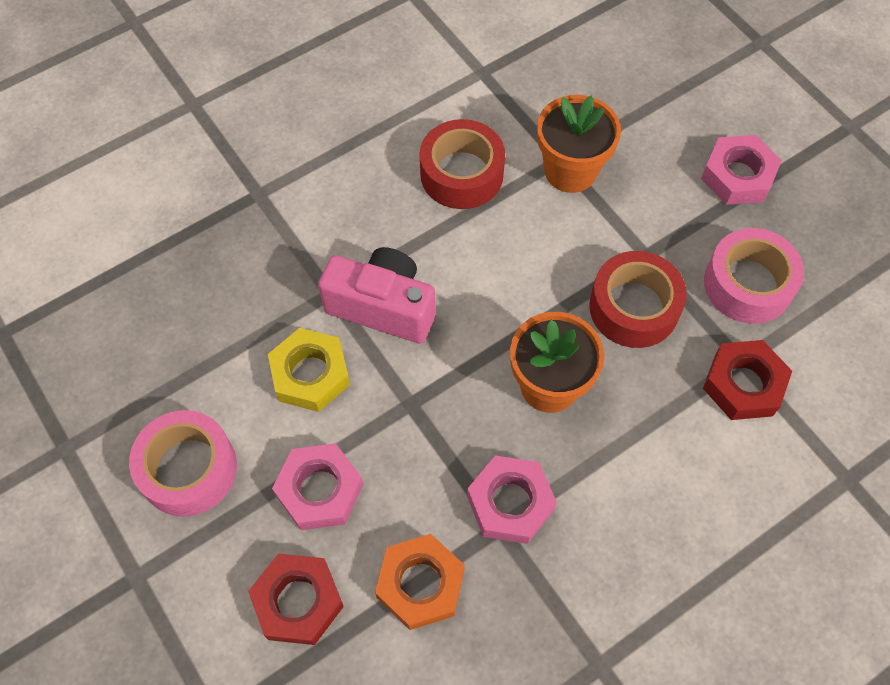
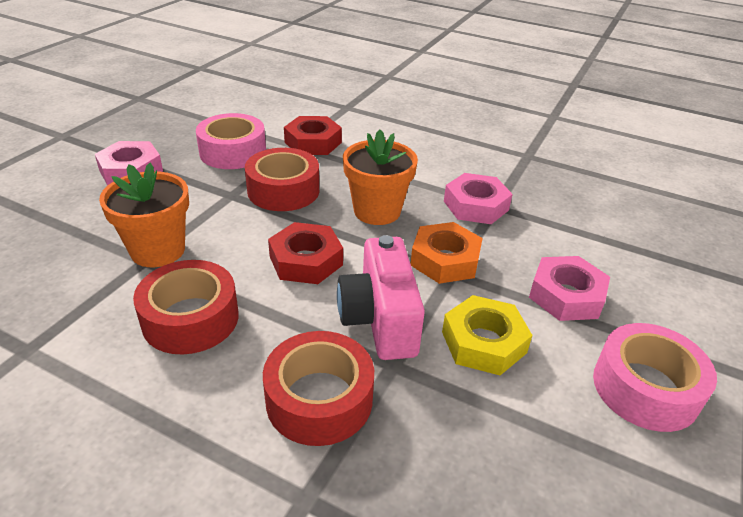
camera: 120 degrees left, 25 degrees down
red nut [248,554,344,645] -> red nut moved to [268,222,343,284]
orange nut [375,534,465,630] -> orange nut moved to [411,222,483,284]
none -> red tape [263,331,374,446]

